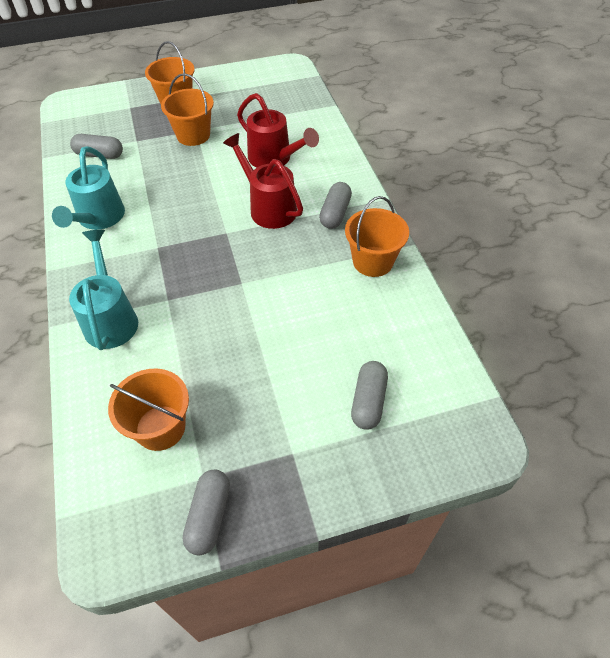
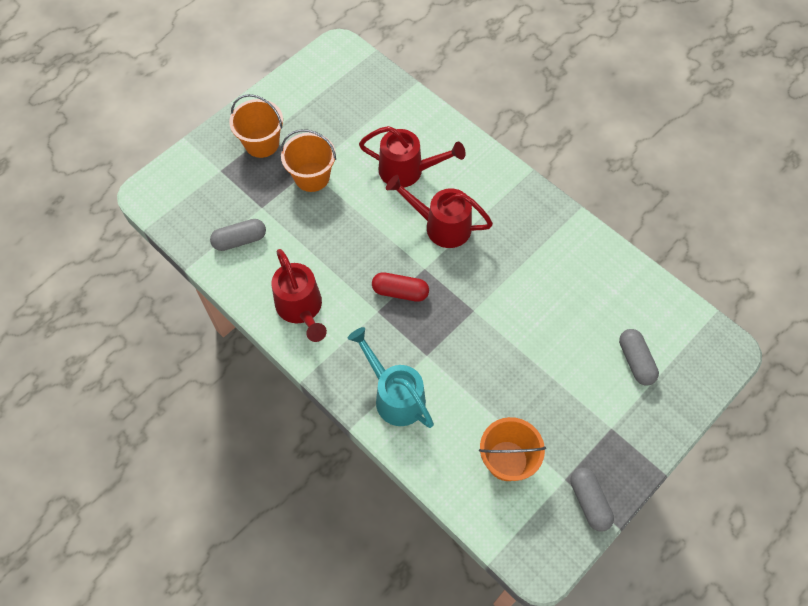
camera: 30 degrees left, 10 degrees up
turquoise watering can [52,146,125,230] -> red watering can [272,249,327,342]
grey capsule [319,182,352,229] -> none
orange bucket [345,196,409,277] -> none
none -> red capsule [372,272,429,302]

